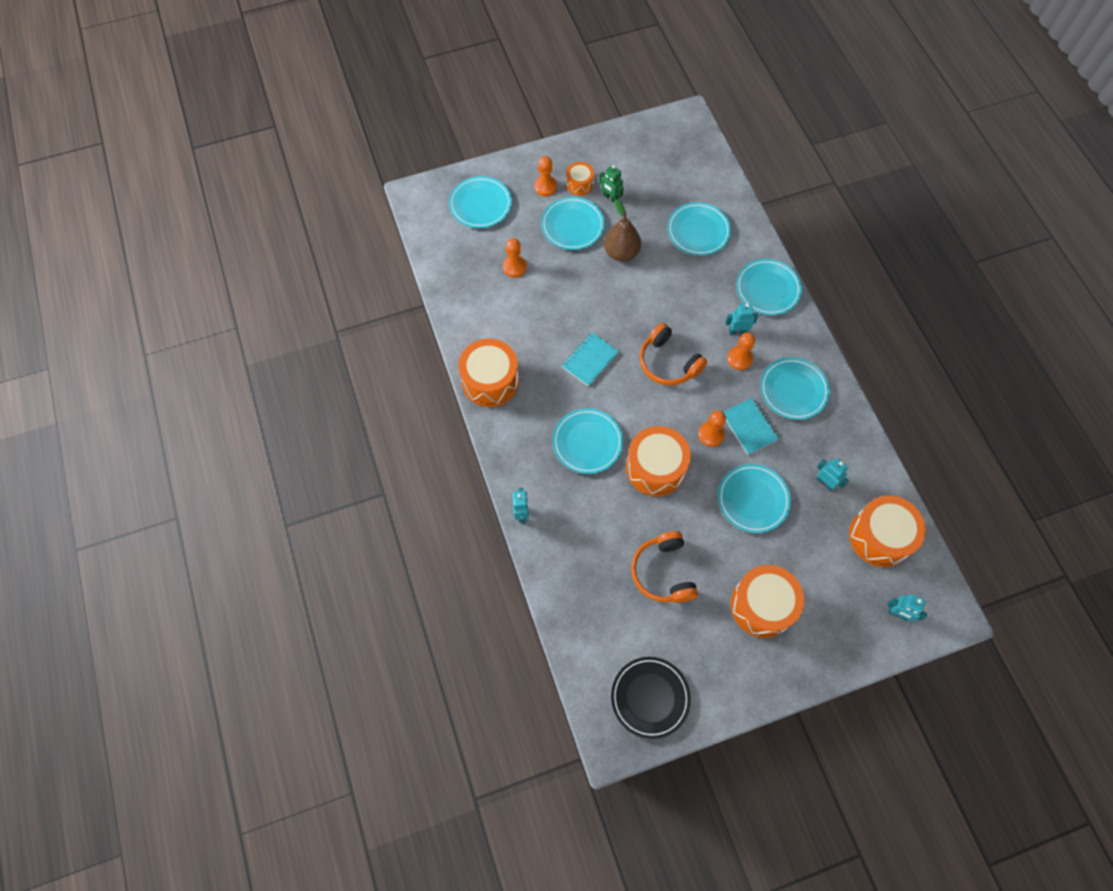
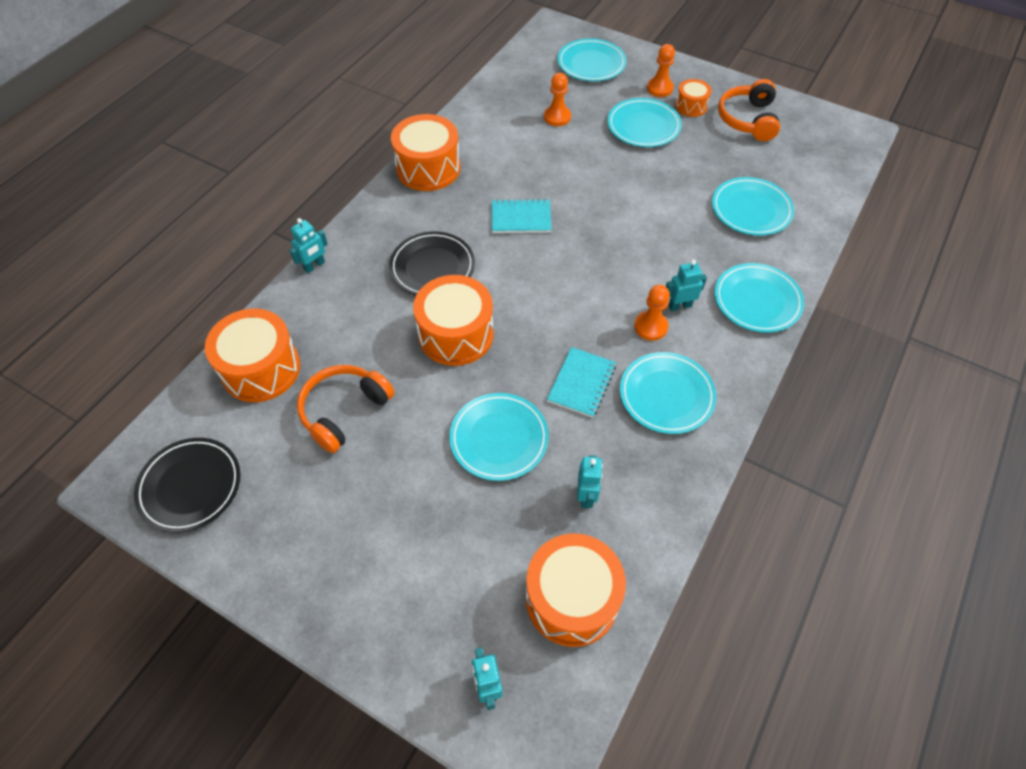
camera: 50 degrees right, 10 degrees down
turquoise plate [552,408,623,474] -> black plate [389,231,475,295]
green robot [599,165,624,203] -> none
brown pear [604,199,641,262] -> none
orange headphones [639,323,707,386] -> orange headphones moved to [718,79,780,141]
orange pawn [698,410,726,447] -> none
turquoise robot [725,303,758,335] -> turquoise robot turned 60 degrees counterclockwise [666,260,707,311]
orange drum [731,565,804,638] -> orange drum moved to [205,308,300,402]

